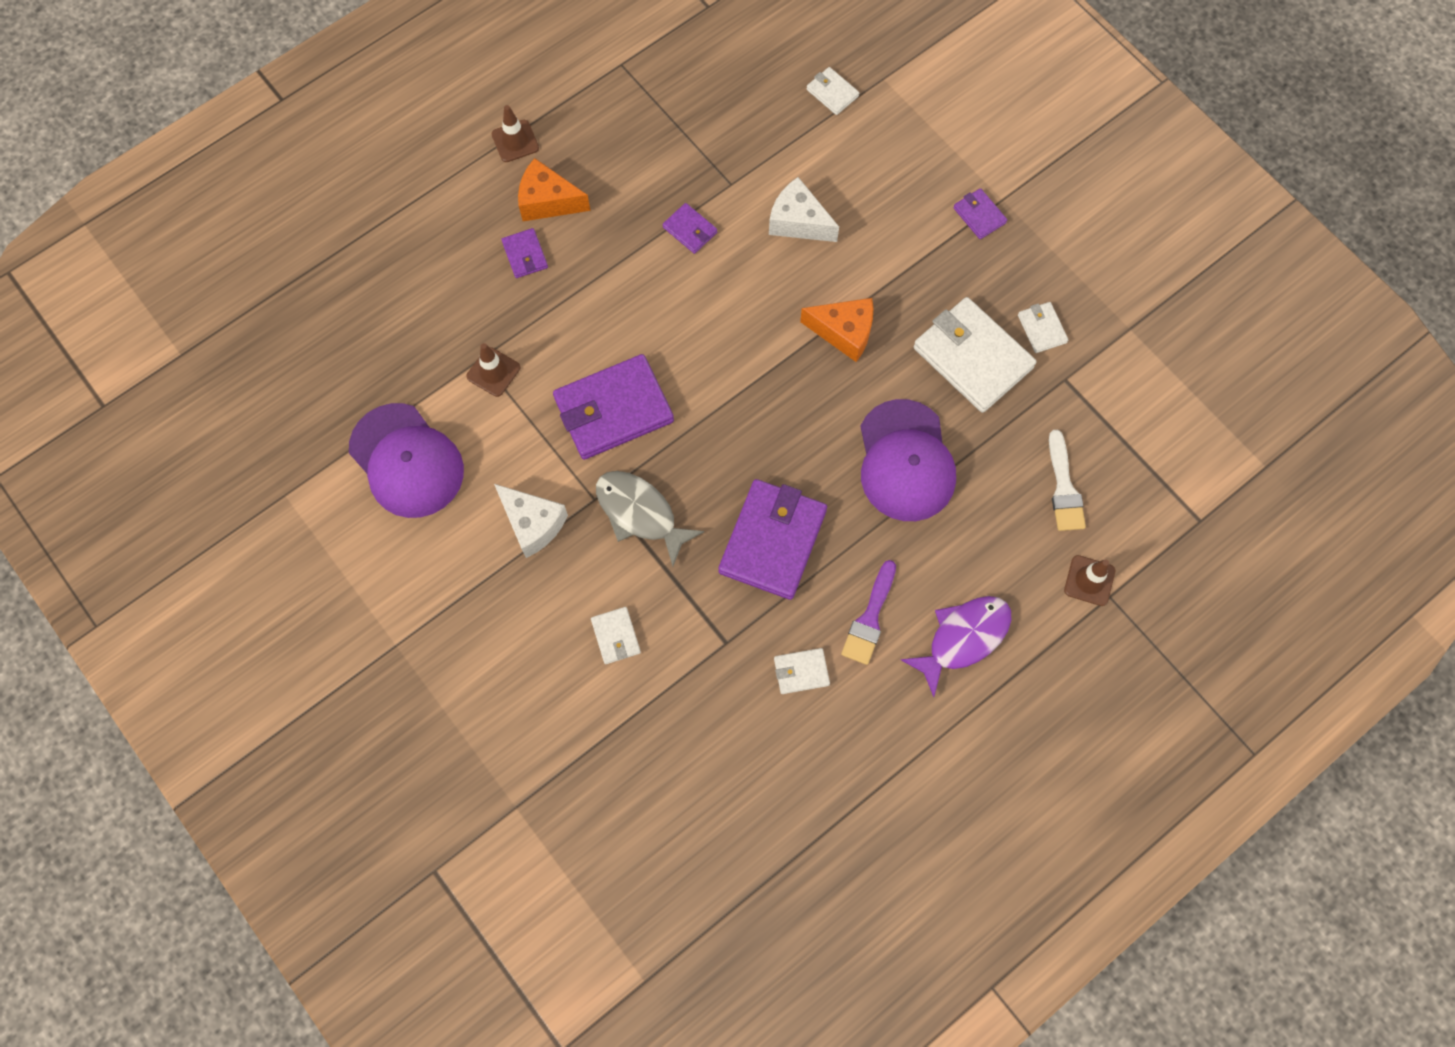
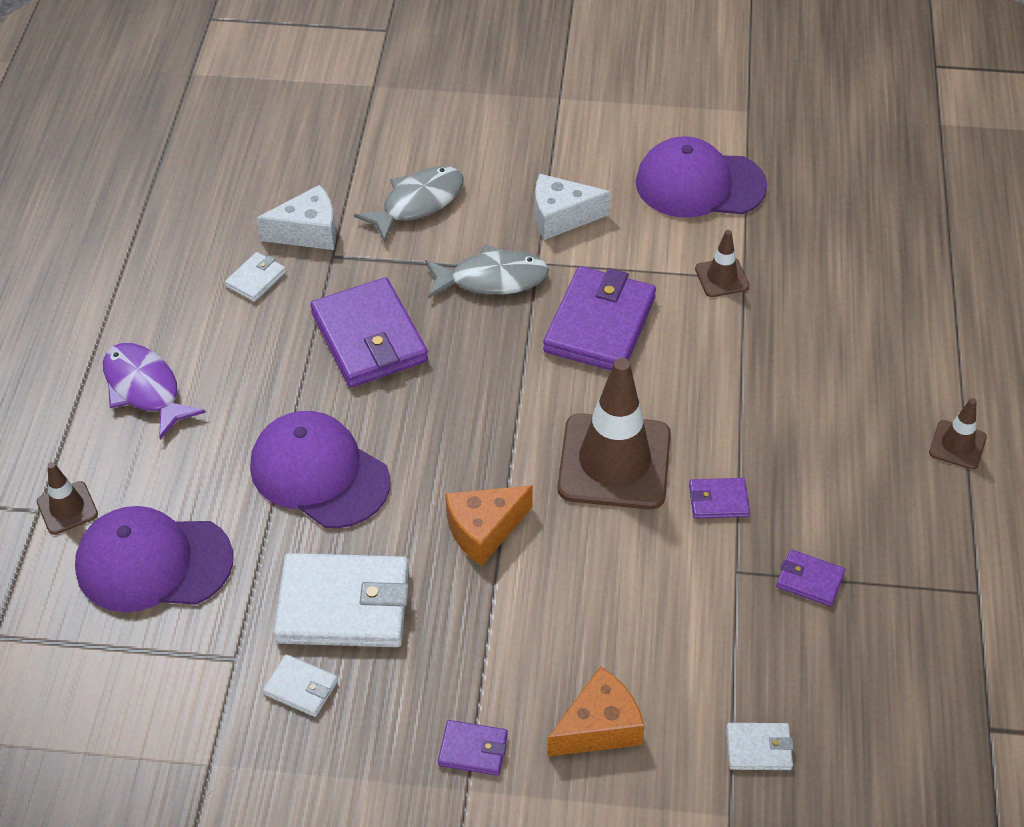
camera: 135 degrees right, 20 degrees down
purple wallet [501,228,548,278] -> purple wallet moved to [776,549,845,607]
orange cheese [518,158,590,221] -> orange cheese moved to [547,666,644,757]
white wallet [591,607,641,664] -> grey fish [354,166,464,242]
white cheese [769,177,839,242] -> white cheese moved to [256,185,336,250]
purple brush [841,560,896,665] -> none
purple fish [901,596,1011,697] -> purple fish turned 135 degrees clockwise [103,343,206,440]
white brush [1049,430,1086,531] -> purple cap [75,506,233,612]
none -> brown traffic cone [557,358,671,509]

